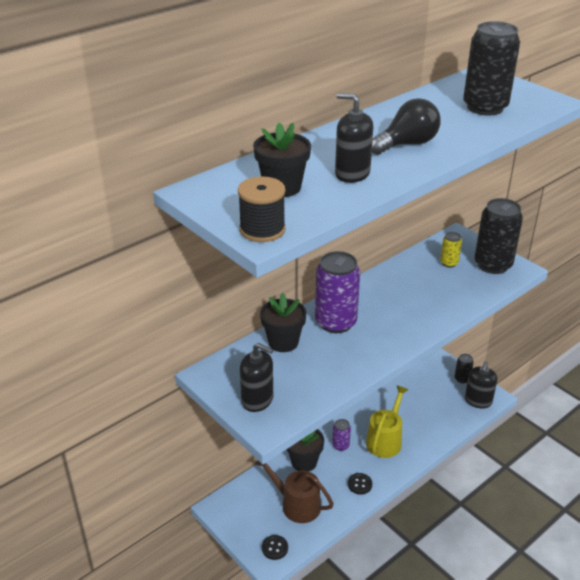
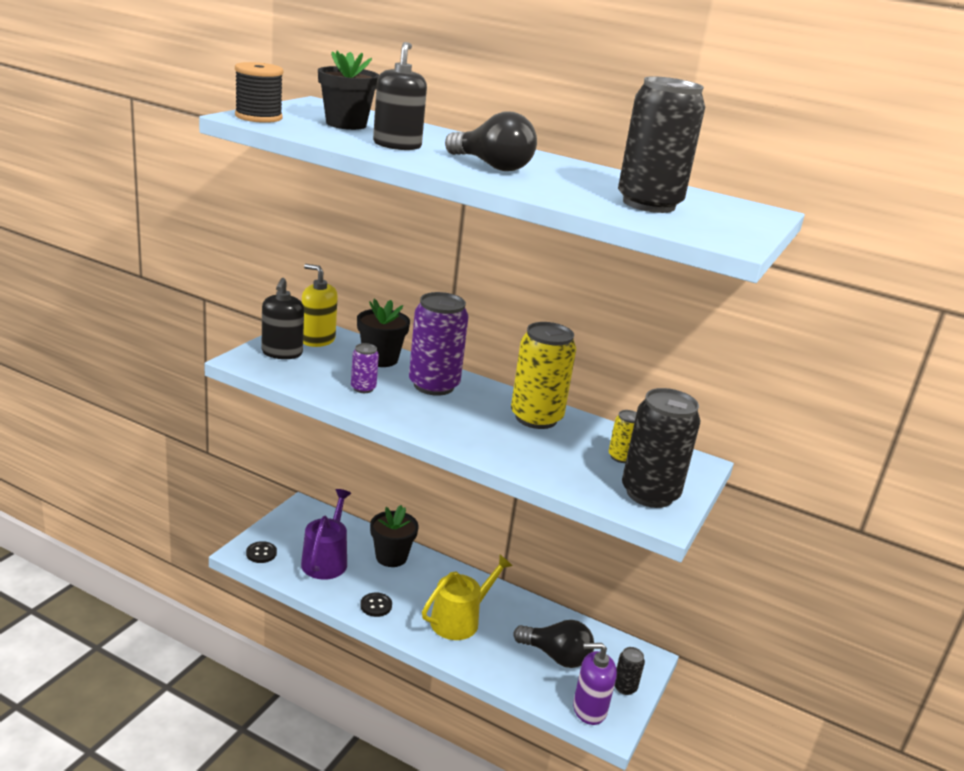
camera: 65 degrees right, 10 degrees down
brown watering can [255,460,334,523] -> purple watering can [301,489,351,580]
purple can [332,419,351,451] -> purple can moved to [351,343,379,393]
yellow watering can [366,385,408,458] -> yellow watering can turned 45 degrees counterclockwise [422,555,513,640]
black soap dispenser [465,361,497,409] -> purple soap dispenser [573,643,617,725]
none -> yellow soap dispenser [302,264,338,347]
none -> yellow can [511,322,576,429]
none -> black light bulb [514,620,594,668]

